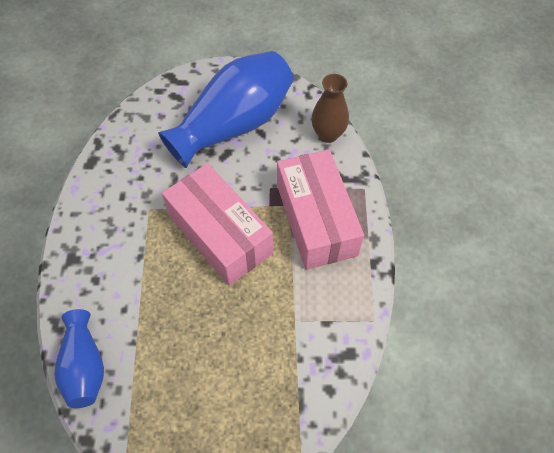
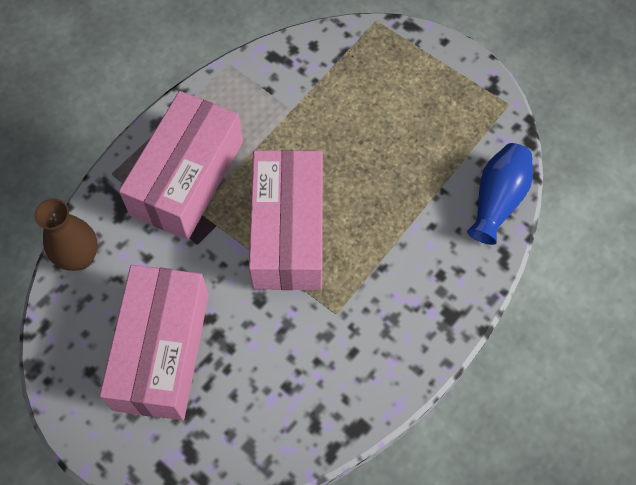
camera: 140 degrees left, 5 degrees up
blue vase [158,51,293,168] -> pink box [100,265,209,420]

